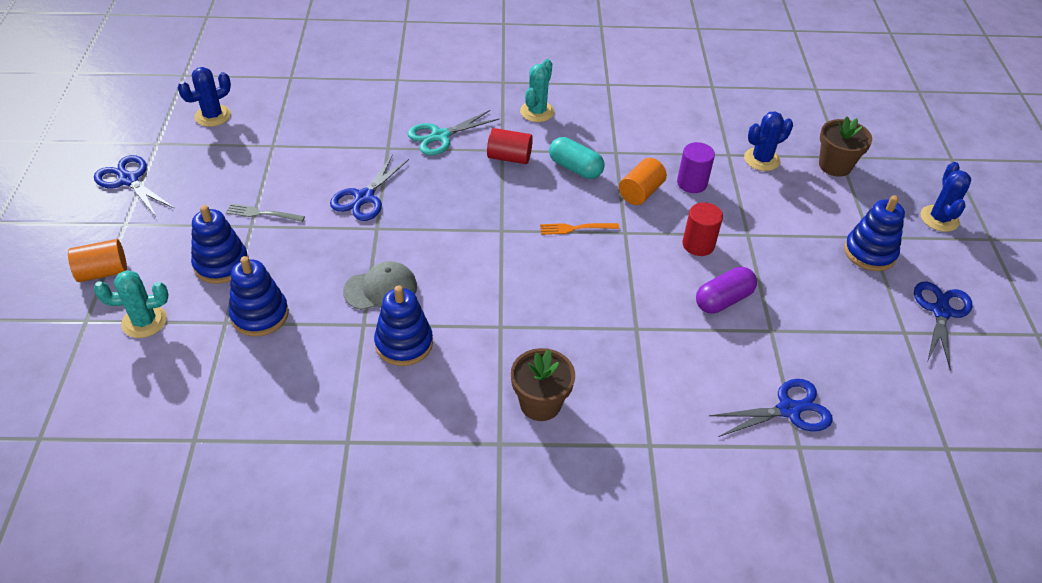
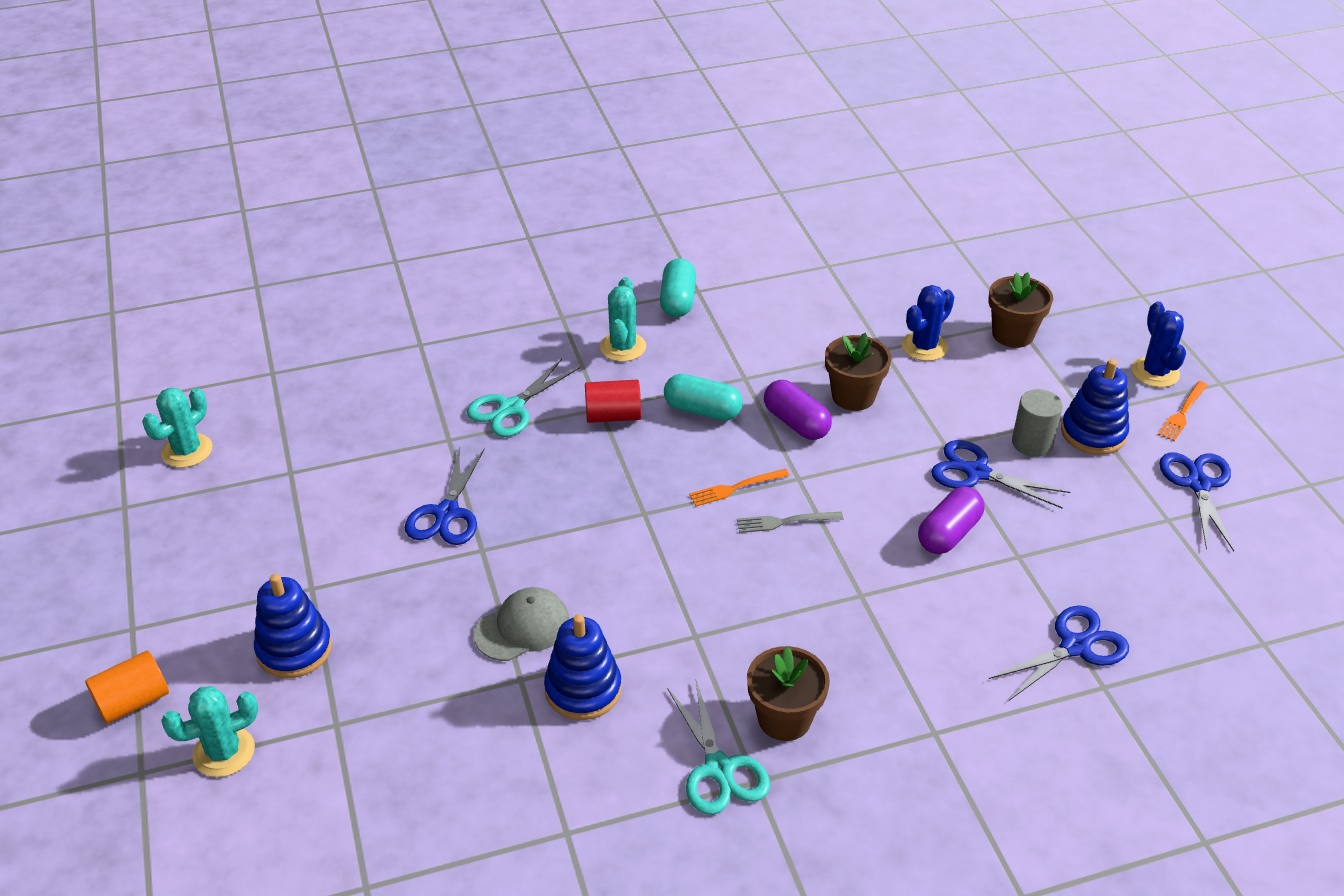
camera: 15 degrees left, 5 degrees down
blue scissors [94,155,175,216] -> blue scissors moved to [931,440,1070,509]
blue cactus [178,67,231,127] -> turquoise cactus [142,388,213,468]
grey fork [226,204,305,222] -> grey fork moved to [737,512,843,533]
blue stacking toy [229,256,289,337] -> none
orange cylinder [619,158,667,205] -> purple capsule [764,380,832,440]
purple cylinder [677,142,715,193] -> brown flower pot [825,333,891,411]
red cylinder [682,202,723,256] -> none
none -> turquoise capsule [660,258,696,317]
none -> turquoise scissors [667,680,770,815]
none -> grey cylinder [1012,389,1063,457]
none -> orange fork [1158,381,1208,441]

